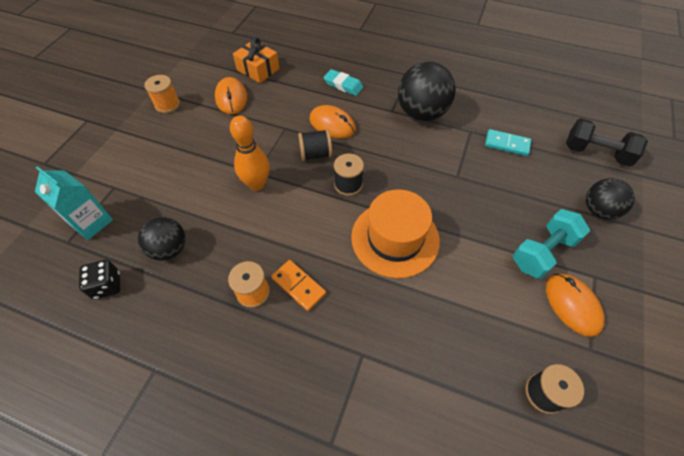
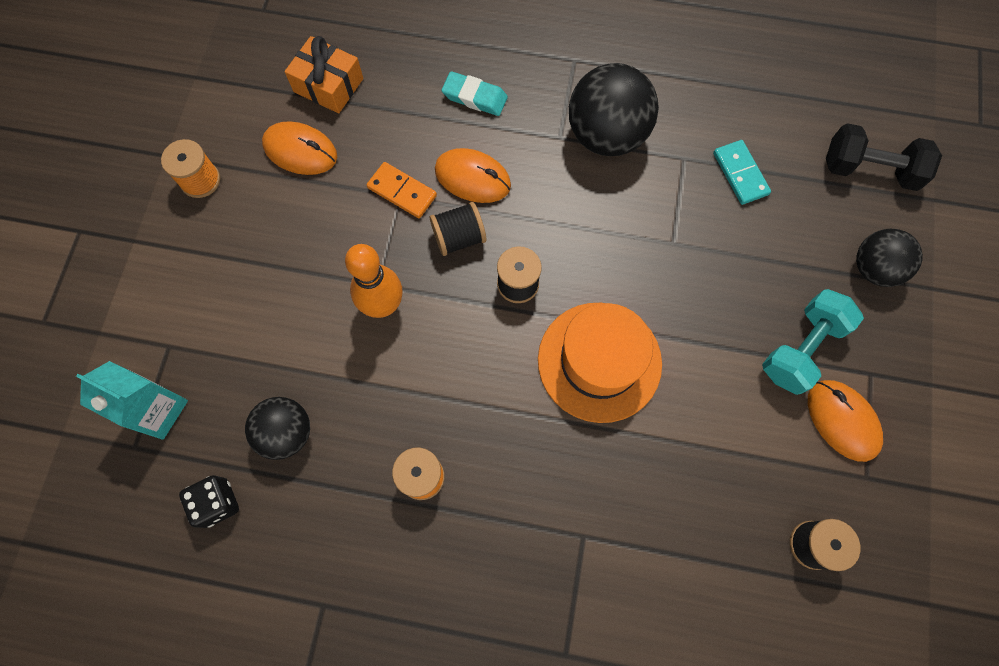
camera: 10 degrees left, 15 degrees up
orange mouse [215,77,247,114] -> orange mouse turned 45 degrees counterclockwise [262,121,337,175]
orange domino [271,260,326,311] -> orange domino moved to [367,162,437,218]
turquoise domino [485,129,531,156] -> turquoise domino turned 60 degrees clockwise [713,140,771,205]

